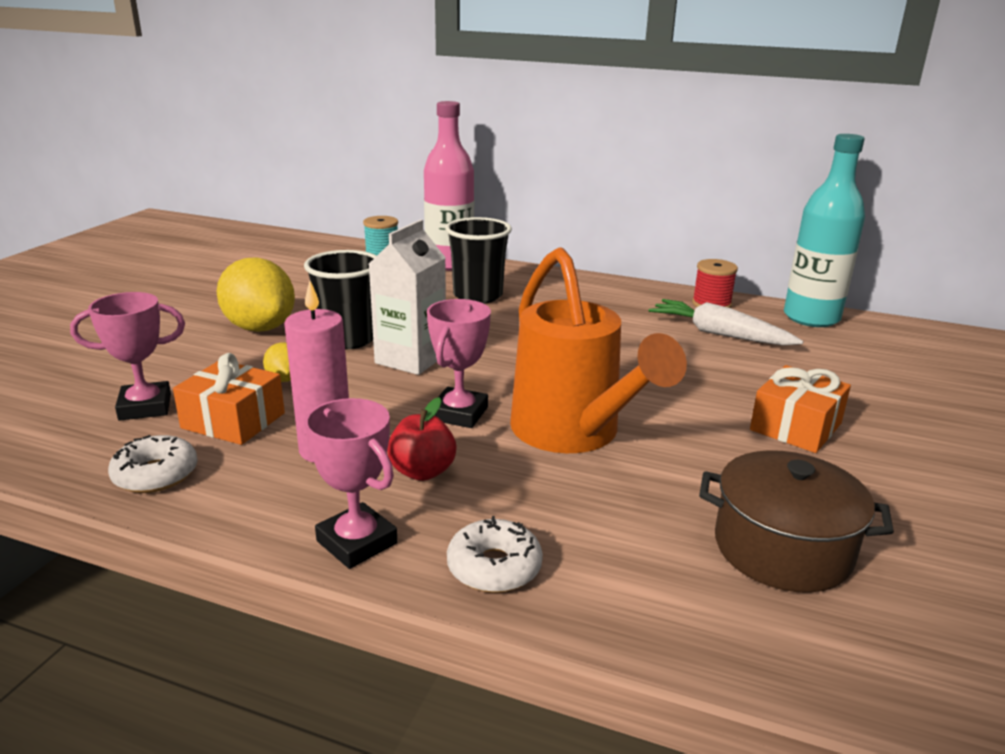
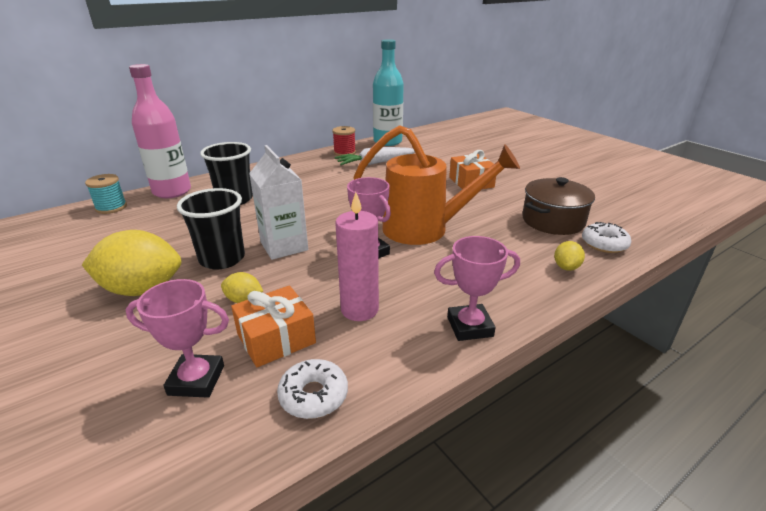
camera: 55 degrees left, 5 degrees up
pink trophy [70,292,185,421] -> pink trophy turned 75 degrees clockwise [126,279,229,398]
red apple [387,397,456,481] -> none
white donut [447,516,543,593] -> white donut moved to [582,222,631,253]
none -> yellow lemon [554,241,585,271]

